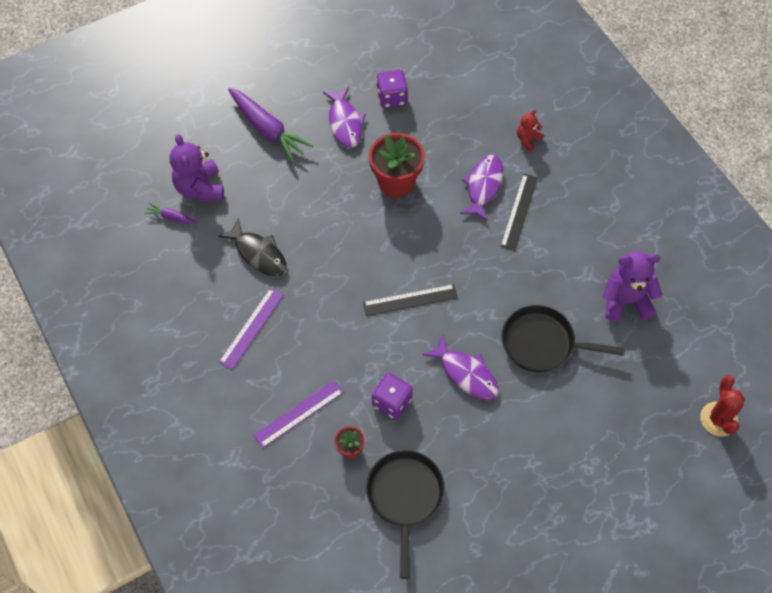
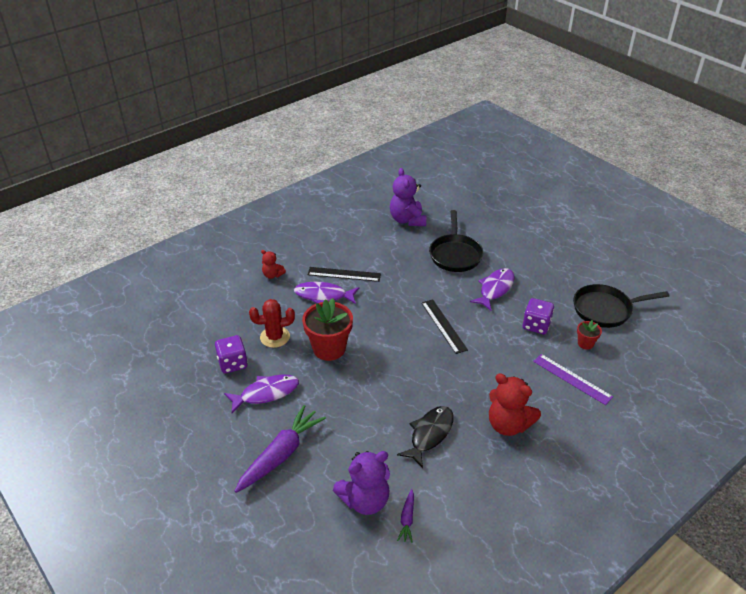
camera: 100 degrees left, 20 degrees down
purple ruler [219,288,284,370] -> red teddy bear [489,373,541,436]
red cactus [700,375,745,437] -> red cactus moved to [249,299,295,348]

